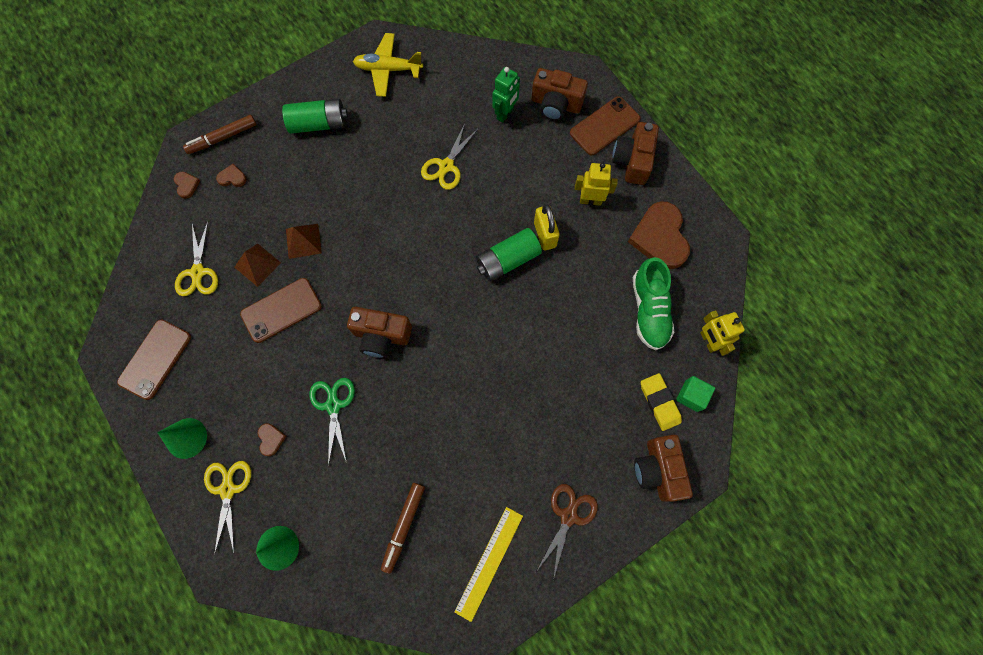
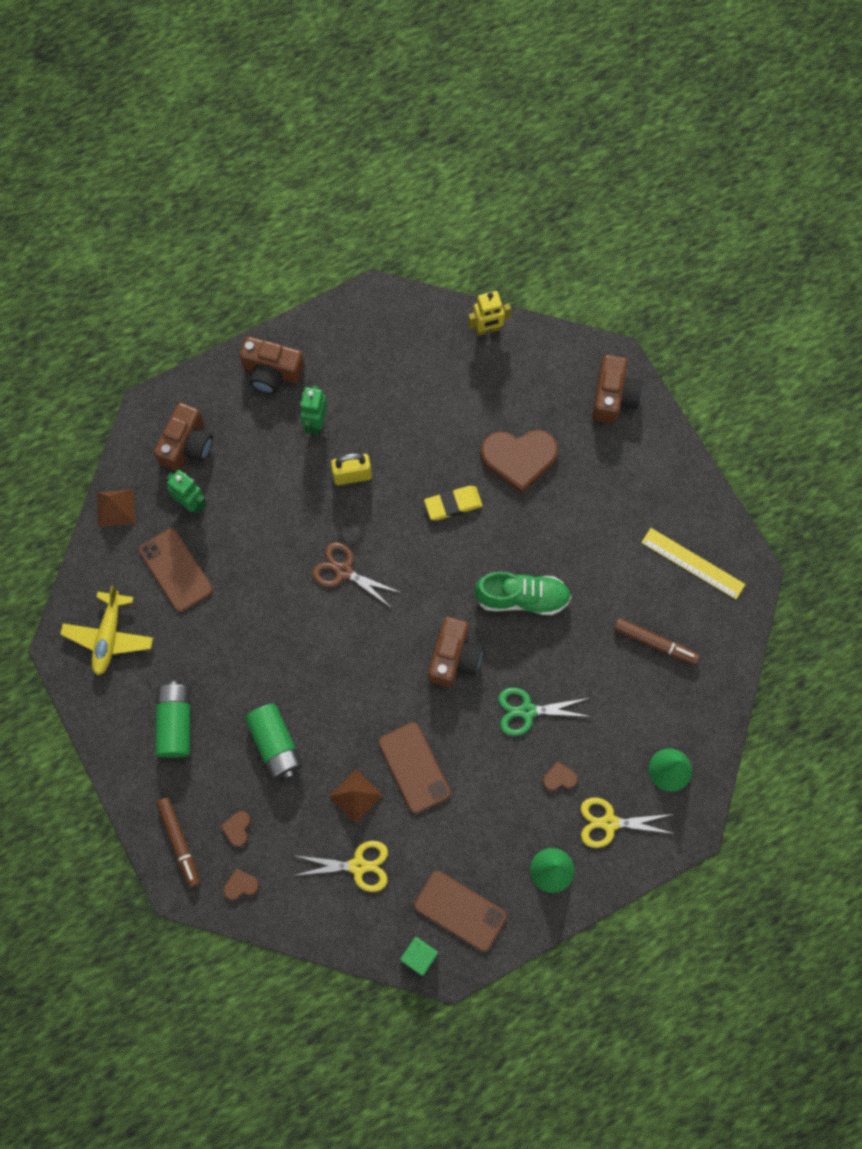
camera: 85 degrees left, 0 degrees up
brown pyramid [286,224,322,259] -> brown pyramid moved to [97,489,135,527]
yellow scissors [421,123,479,190] -> none
green battery [476,228,542,282] -> green battery moved to [245,704,303,780]
brown scissors [536,484,598,580] -> brown scissors moved to [312,542,401,608]
brown phone [570,96,640,155] -> brown phone moved to [139,528,213,612]
yellow robot [575,163,618,206] -> green robot [300,385,327,435]
brown heart [628,201,690,269] -> brown heart moved to [481,430,558,494]
green shoe [633,257,674,350] -> green shoe moved to [474,572,571,615]
brown camera [634,435,693,502] -> brown camera turned 75 degrees counterclockwise [592,355,642,424]
yellow eraser [641,373,682,431] -> yellow eraser moved to [424,486,483,520]
green cube [676,376,715,412] -> green cube moved to [400,937,438,976]

